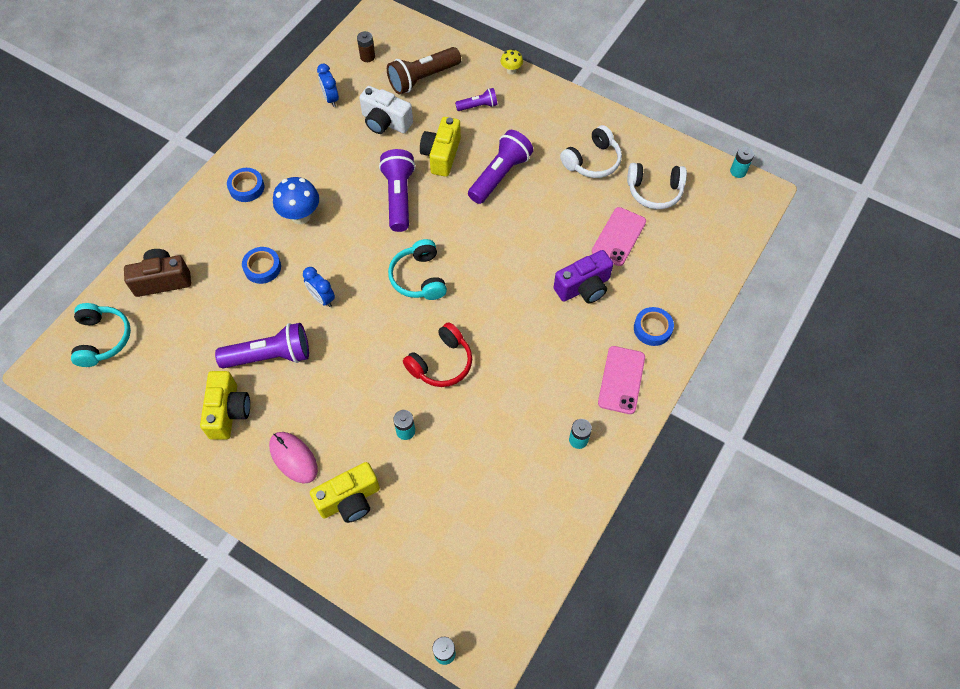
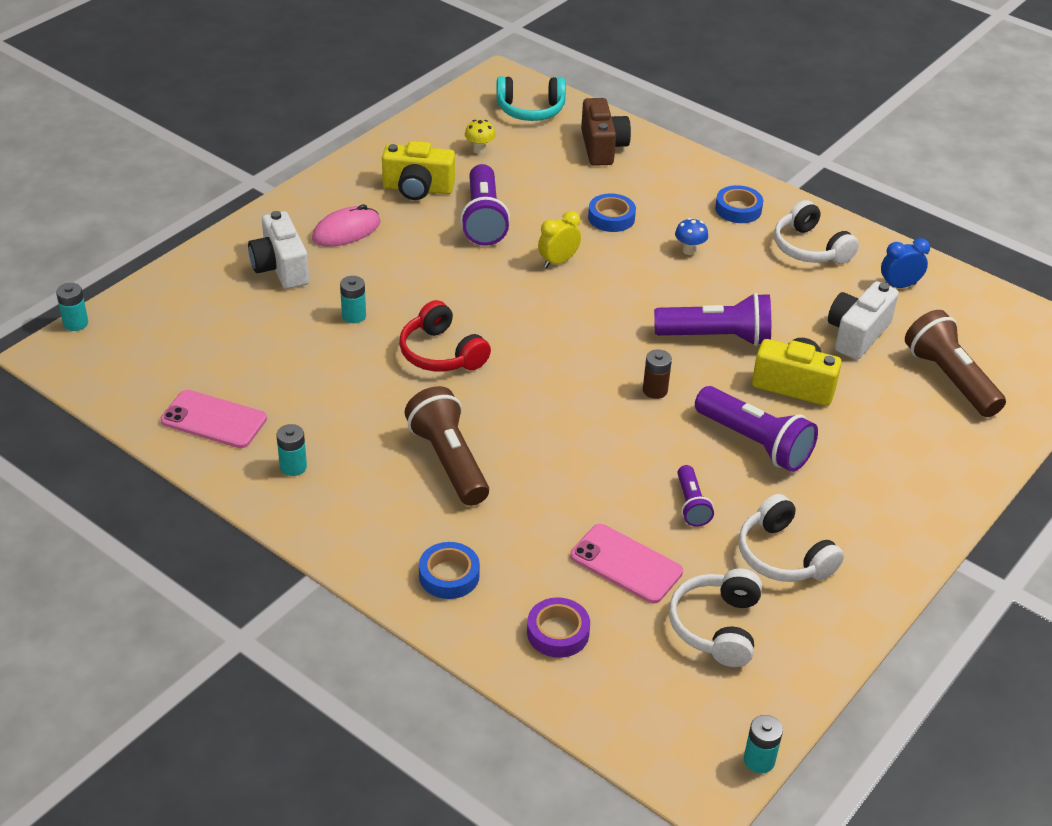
camera: 95 degrees right, 20 degrees down
blue mushroom [273,177,319,224] -> blue mushroom [675,218,708,255], size x0.55
blue clock [303,267,335,307] -> yellow clock [538,211,581,268]
yellow camera [310,462,380,523] -> white camera [248,211,309,289]
brown battery [357,31,375,62] -> brown battery moved to [643,350,672,399]
turquoise headphones [388,239,447,300] -> none
purple flashlight [455,88,498,111] -> purple flashlight moved to [677,465,714,527]
yellow mushroom [501,49,523,75] -> yellow mushroom moved to [465,120,496,154]
purple camera [553,250,613,303] -> none
pink phone [598,346,645,414] -> pink phone moved to [160,390,267,448]
none -> brown flashlight [405,386,489,506]
none -> purple tape [527,597,590,658]
none -> white headphones [774,200,859,264]

